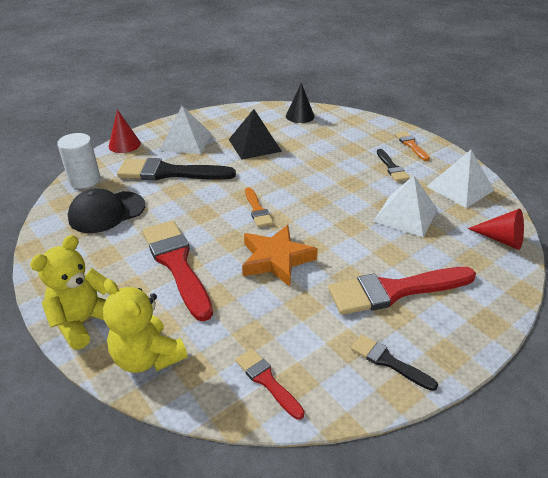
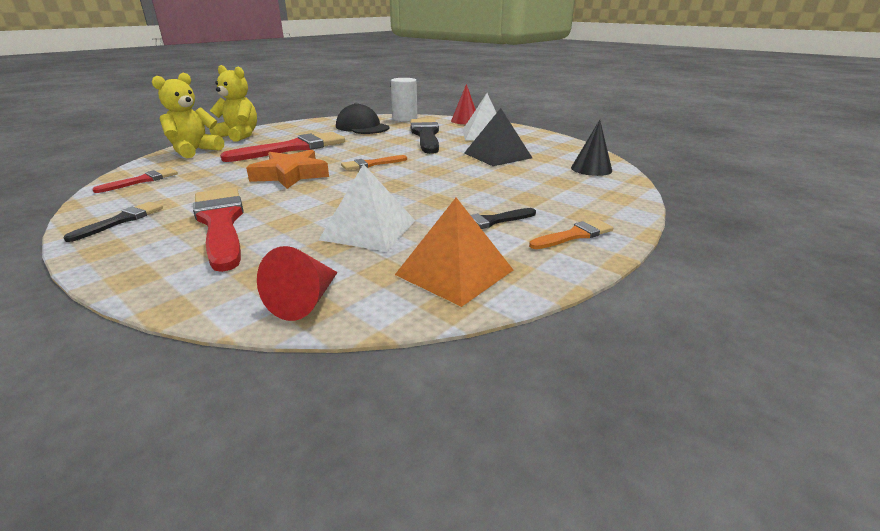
camera: 80 degrees right, 10 degrees down
white pyramid [426,150,494,208] -> orange pyramid [395,198,513,307]

